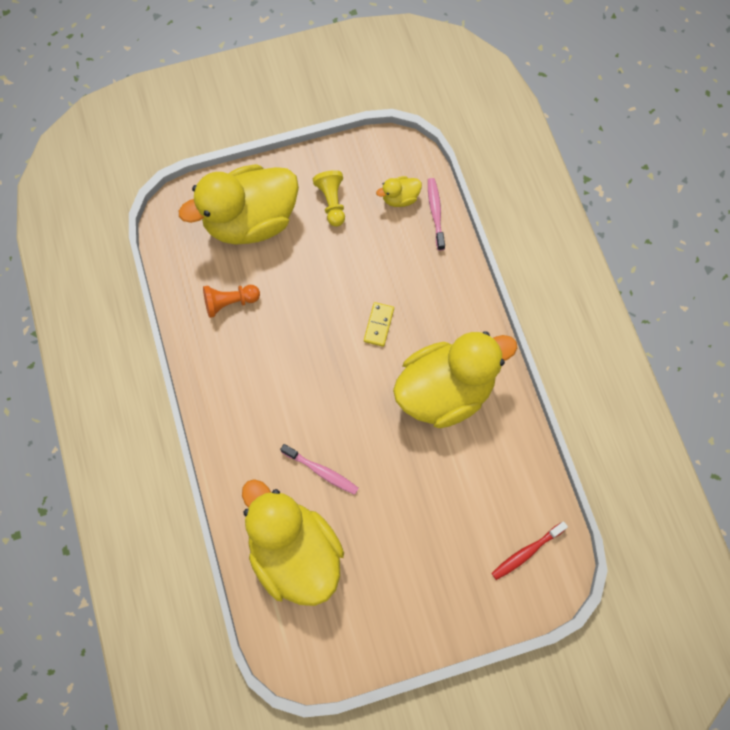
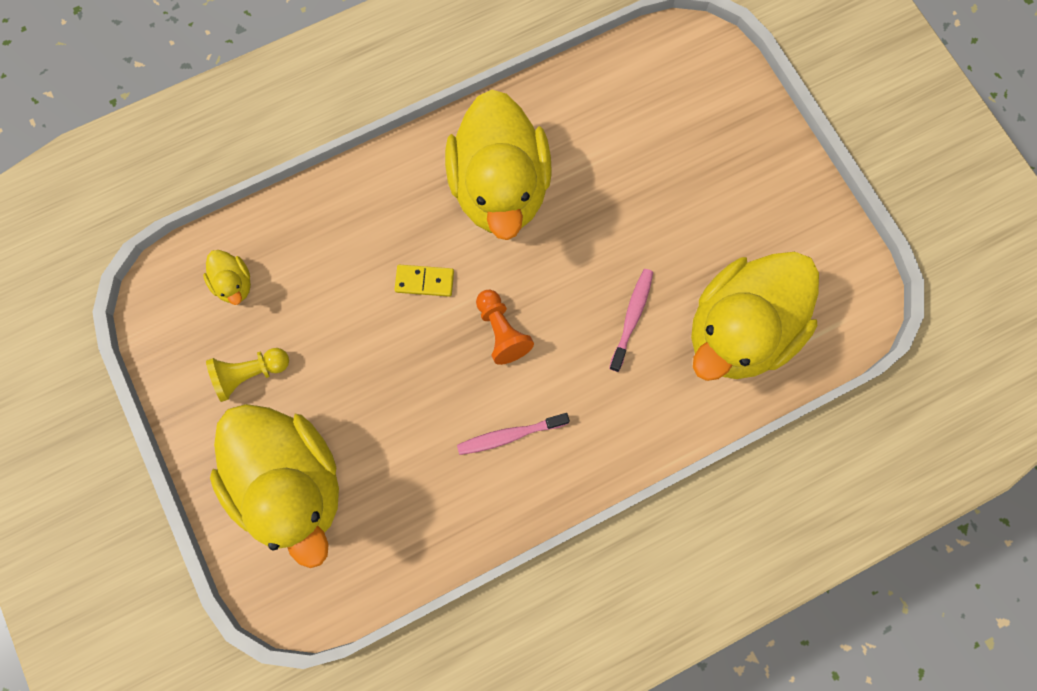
camera: 100 degrees left, 5 degrees up
orange pawn [203,285,260,318] -> orange pawn moved to [476,290,534,365]
yellow duck [393,331,517,428] -> yellow duck turned 150 degrees counterclockwise [445,90,552,240]
pink toothbrush [428,178,445,251] -> pink toothbrush moved to [457,413,570,455]
red toothbrush [491,521,568,580] -> none

